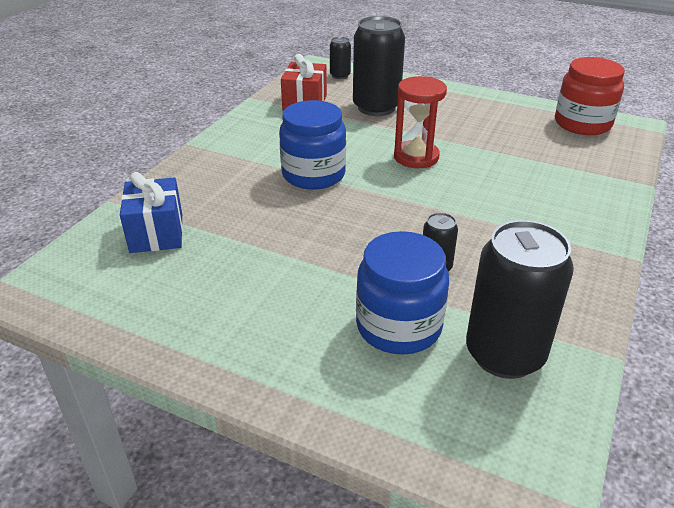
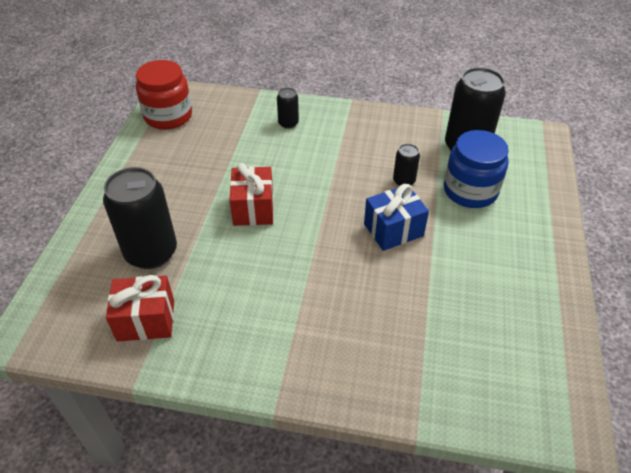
camera: 105 degrees left, 10 degrees up
blue gift [120,172,183,253] -> blue gift moved to [364,184,429,251]
blue jar [279,100,346,190] -> none
black can [330,37,351,79] -> black can moved to [277,88,299,129]
red hourglass [394,76,447,168] -> red gift [230,163,274,226]

